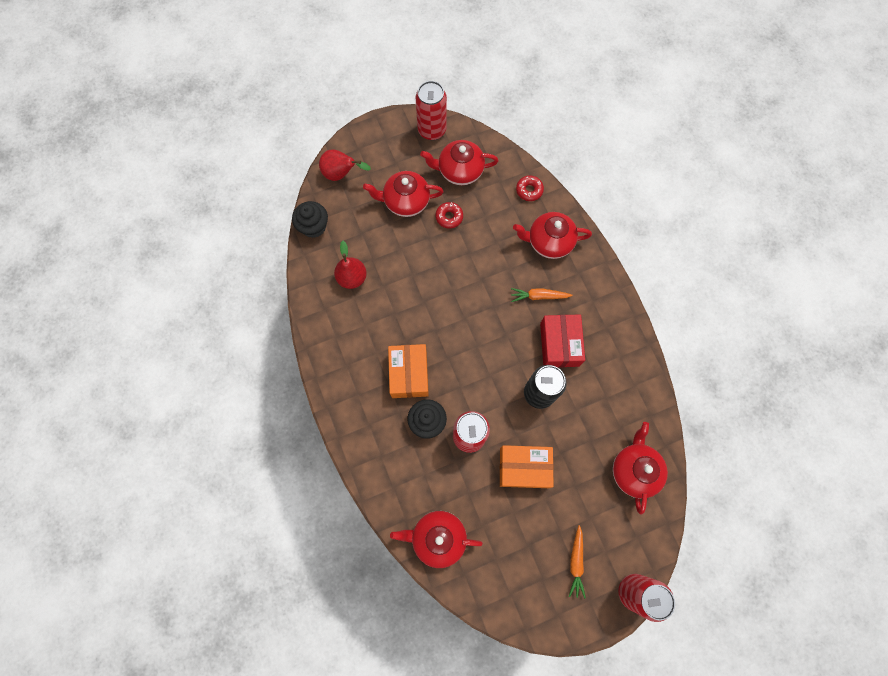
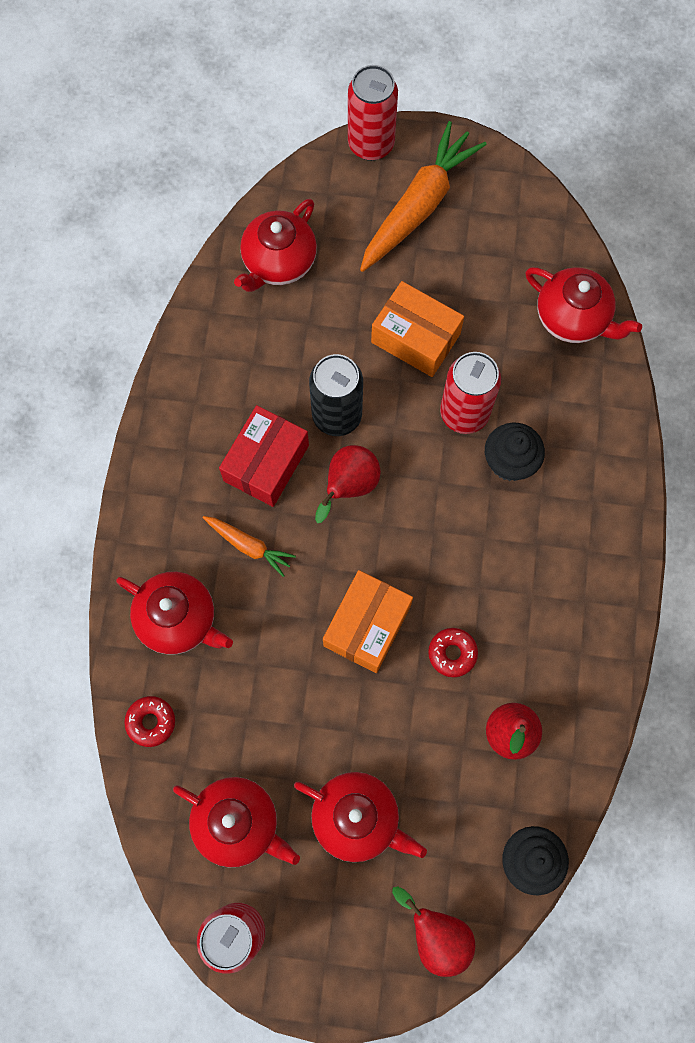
camera: 150 degrees left, 0 degrees up
orange box [388,344,429,398] -> orange box moved to [323,570,413,673]
red donut [436,202,463,229] -> red donut moved to [428,628,478,677]
orange carrot [569,525,586,598] -> orange carrot [360,121,487,272], size x2.00
none -> red pear [315,445,381,523]

